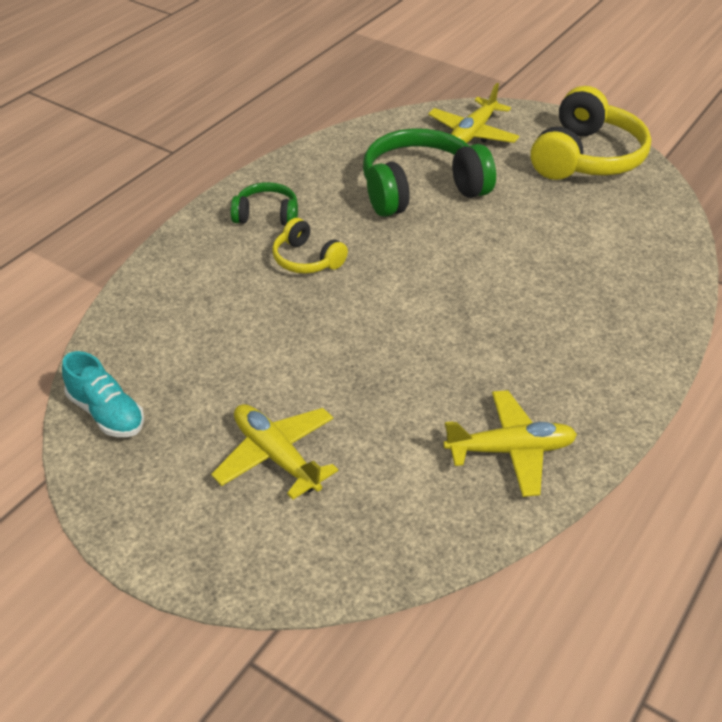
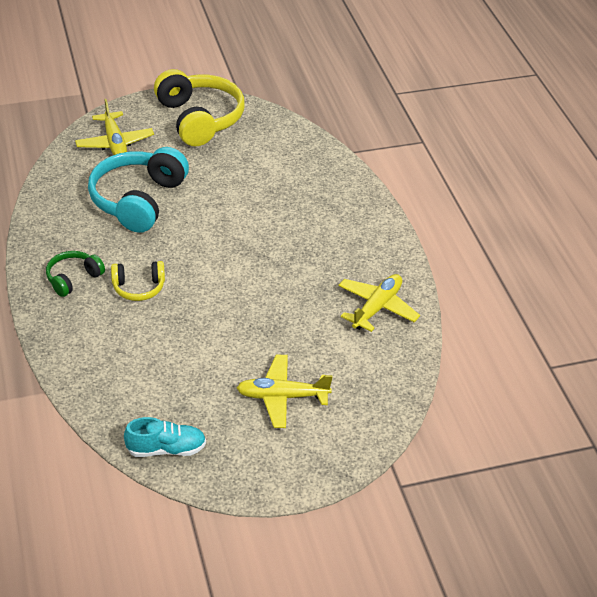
camera: 50 degrees left, 0 degrees up
green headphones [363,128,496,217] -> turquoise headphones [88,147,189,233]

